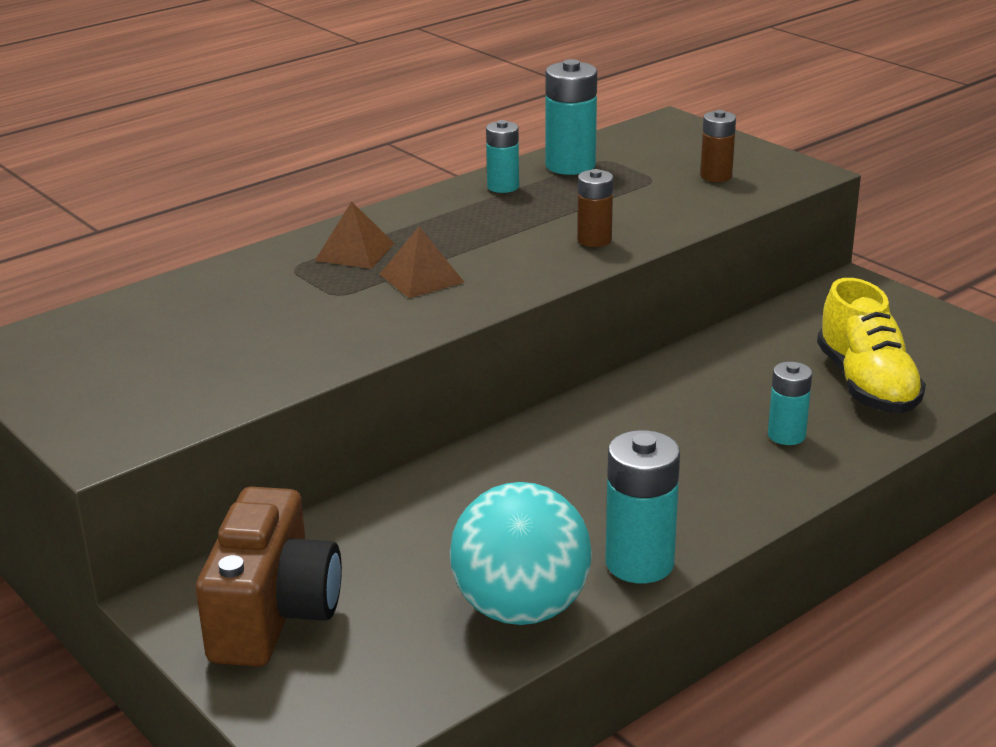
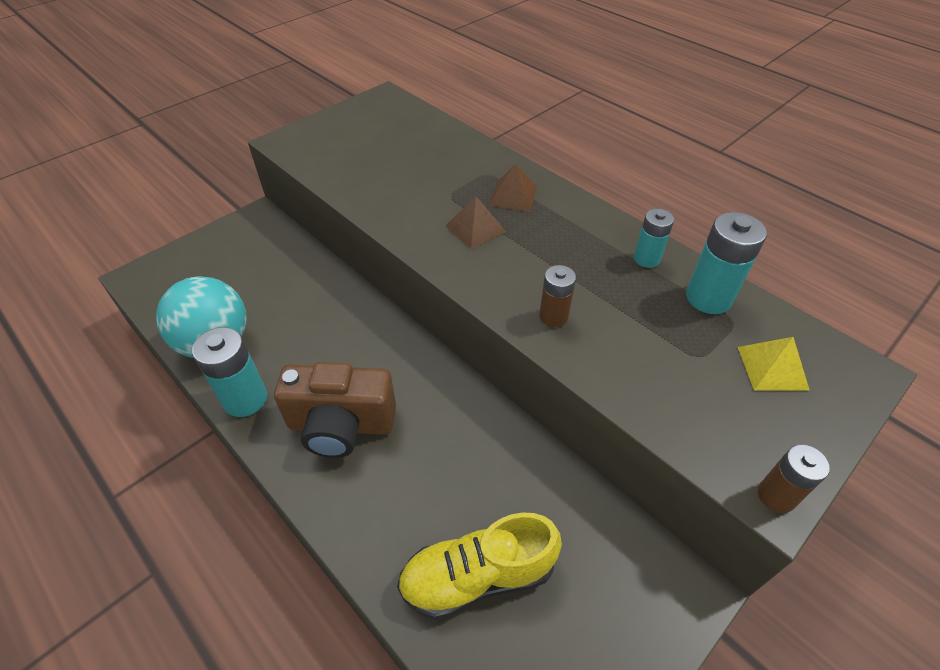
camera: 85 degrees right, 20 degrees up
brown camera [196,487,342,667] -> brown camera moved to [274,362,396,458]
brown battery [700,110,736,182] -> brown battery moved to [758,444,830,513]
turquoise battery [768,362,812,445] -> none
none -> yellow pyramid [738,337,809,390]

